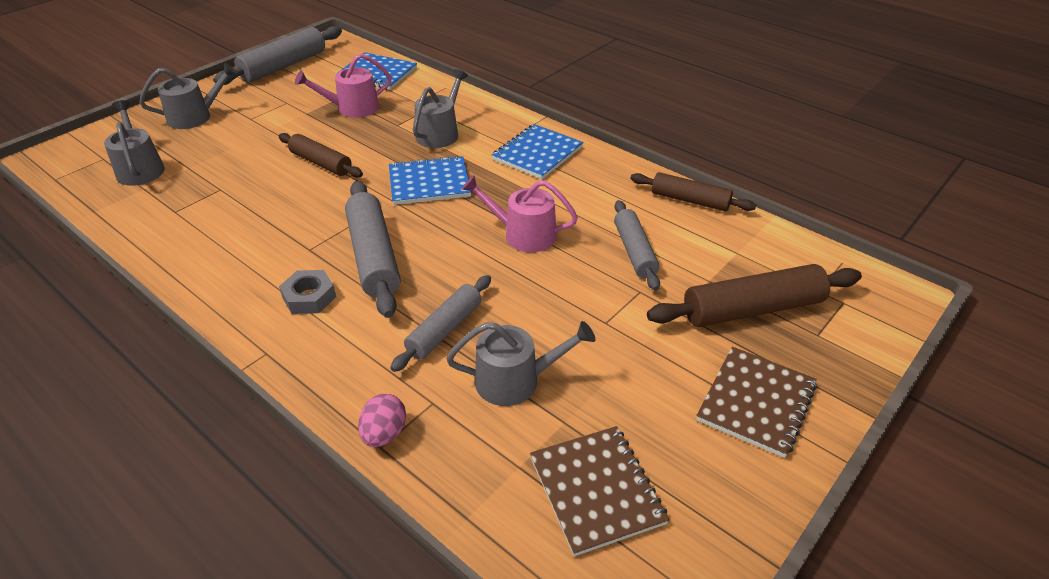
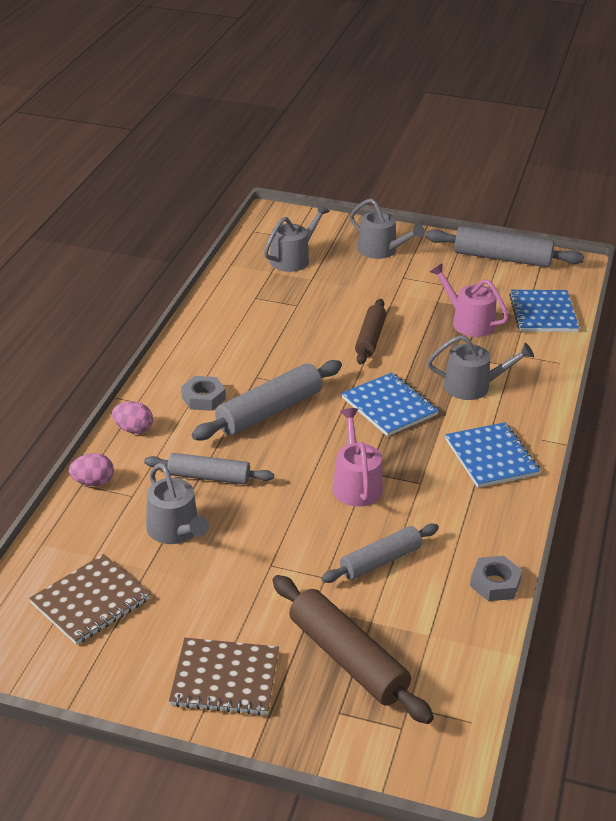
camera: 65 degrees right, 5 degrees down
blue notebook [492,124,583,179] -> blue notebook turned 60 degrees clockwise [445,422,540,488]
brown rolling pin [630,172,756,211] -> grey nut [470,556,522,601]
none -> pink egg [112,401,153,434]

